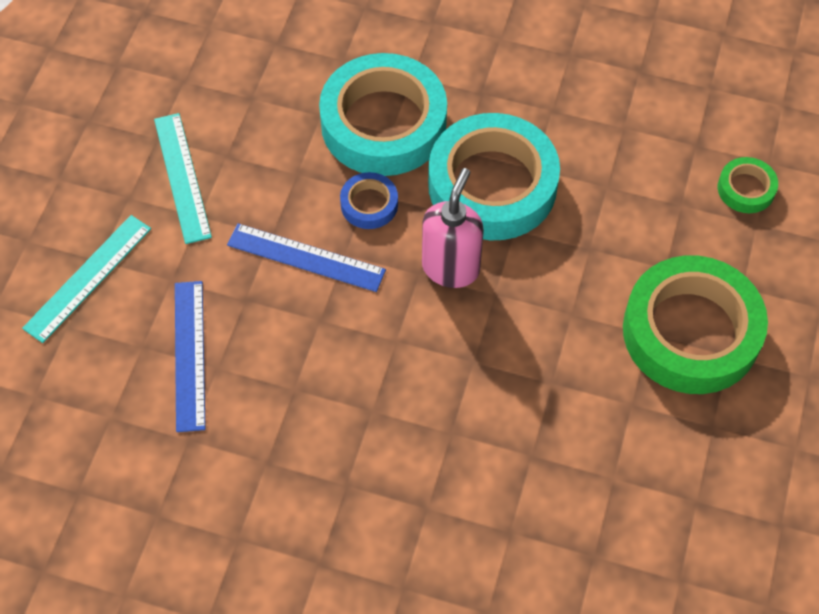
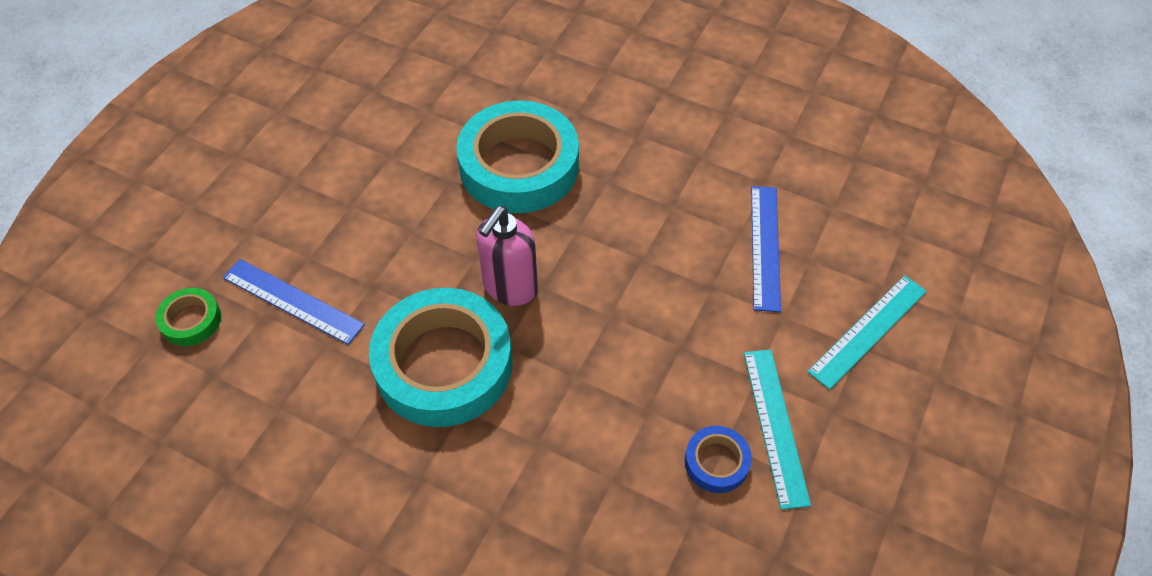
camera: 170 degrees left, 5 degrees down
blue ruler [227,223,386,292] -> blue ruler moved to [223,259,365,345]
turquoise tape [319,53,447,176] -> turquoise tape moved to [456,100,579,213]
blue tape [340,172,398,229] -> blue tape moved to [685,426,752,493]
green tape [623,255,768,394] -> none

